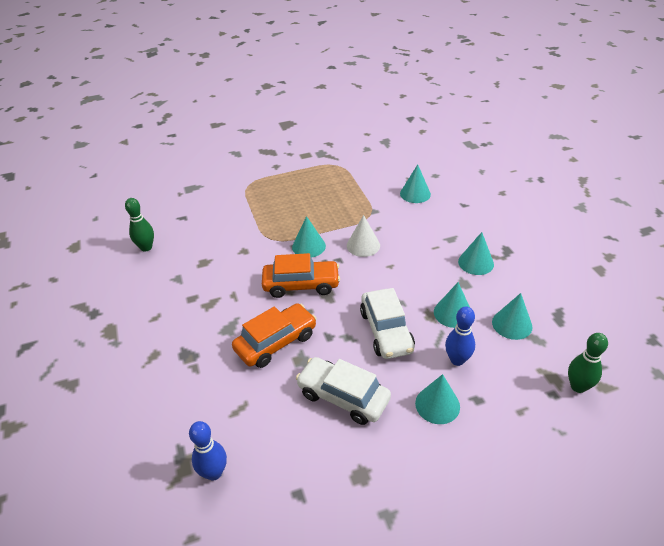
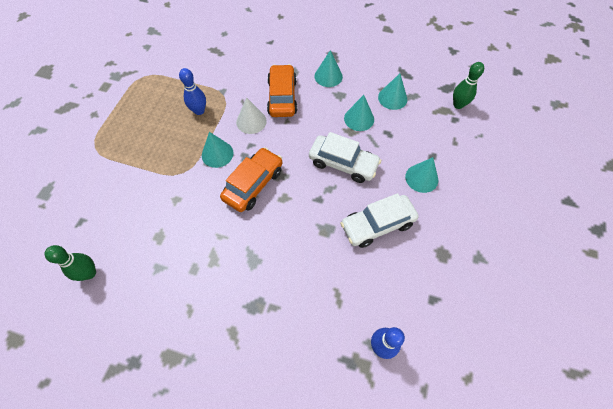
camera: 55 degrees left, 20 degrees up
orange car [232,303,317,368] -> orange car moved to [267,64,297,117]
turquoise cone [400,164,431,203] -> none
blue bowling pin [445,306,475,366] -> blue bowling pin moved to [179,68,206,115]

